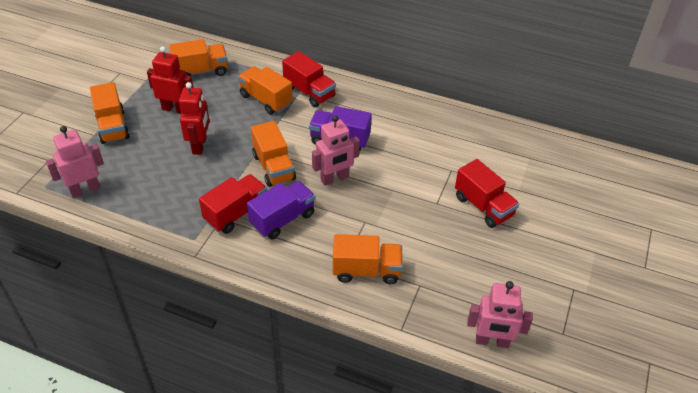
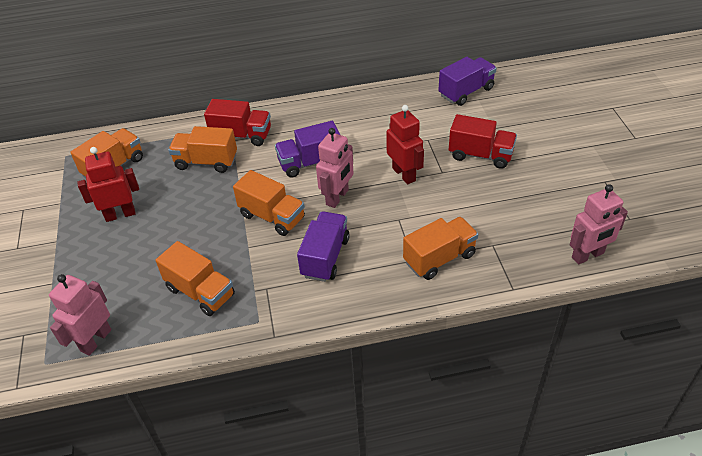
camera: 30 degrees left, 0 degrees up
orange truck [90,82,130,144] -> orange truck moved to [156,241,235,316]
red robot [179,82,210,155] -> red robot moved to [386,105,424,184]
red truck [199,174,267,234] -> none
none -> purple truck [438,57,497,106]

